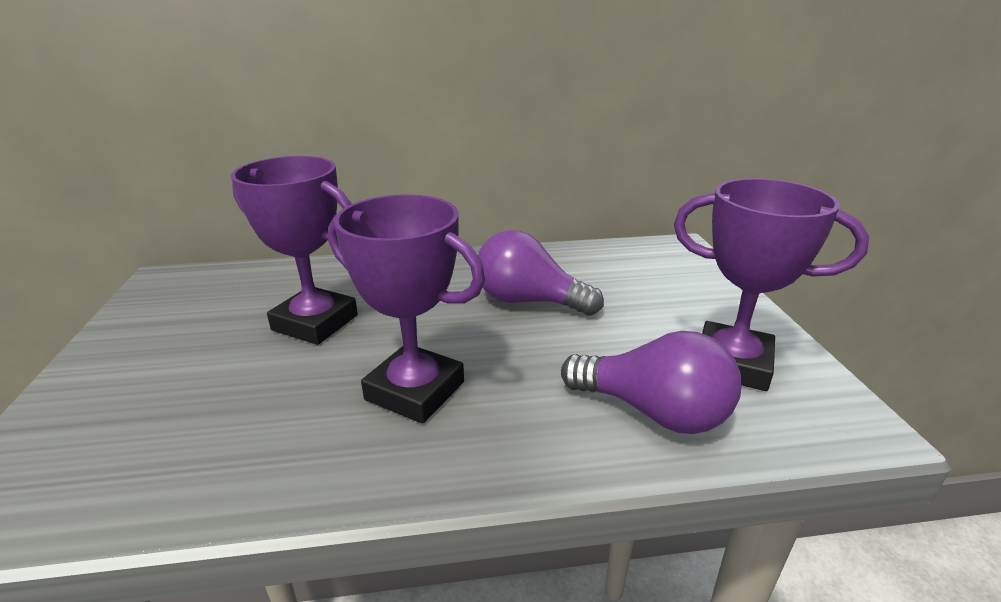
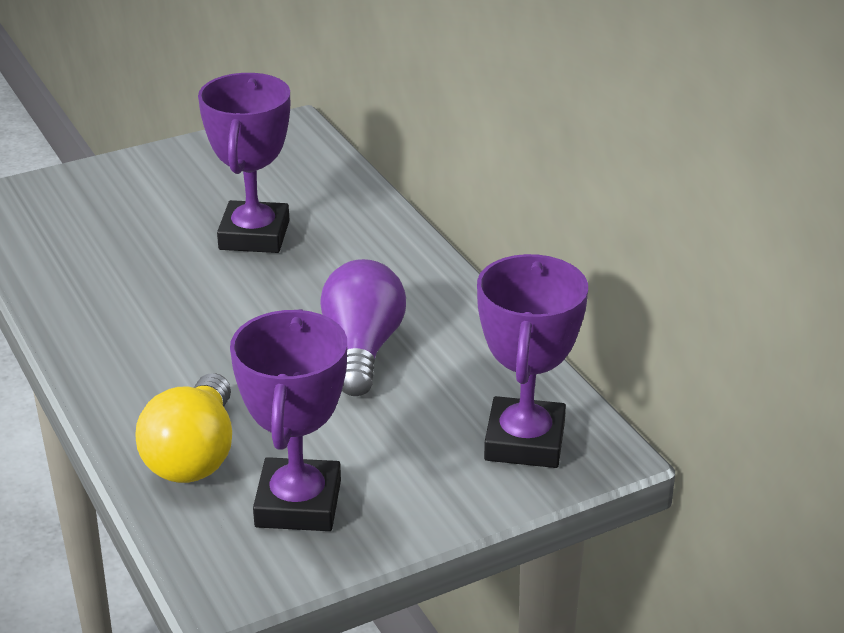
camera: 70 degrees right, 5 degrees up
purple trophy [328,194,485,424] -> purple trophy moved to [477,254,588,468]
purple light bulb [561,331,741,434] -> yellow light bulb [136,373,232,483]

